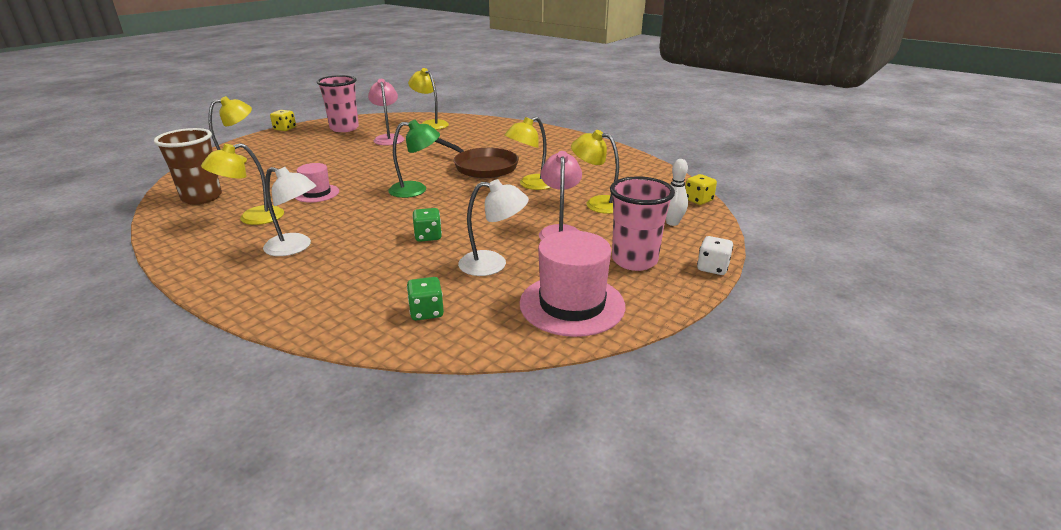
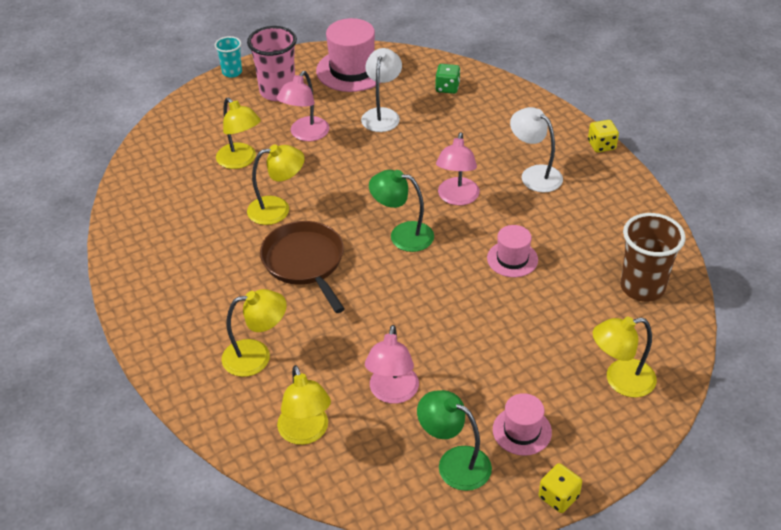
camera: 155 degrees left, 15 degrees up
yellow lamp [201,143,284,225] -> yellow lamp moved to [222,289,287,377]
pink cup [317,75,359,132] -> green lamp [417,390,492,491]
green dice [412,208,442,242] -> none
white lamp [458,179,529,276] -> white lamp turned 75 degrees clockwise [361,48,402,132]
white bowling pin [666,159,688,226] -> none
yellow dice [685,174,717,205] -> yellow dice moved to [588,120,619,153]
white dice [697,236,733,275] -> turquoise cup [215,36,242,78]
none -> pink lamp [436,132,480,205]
none -> pink hat [493,393,552,456]

